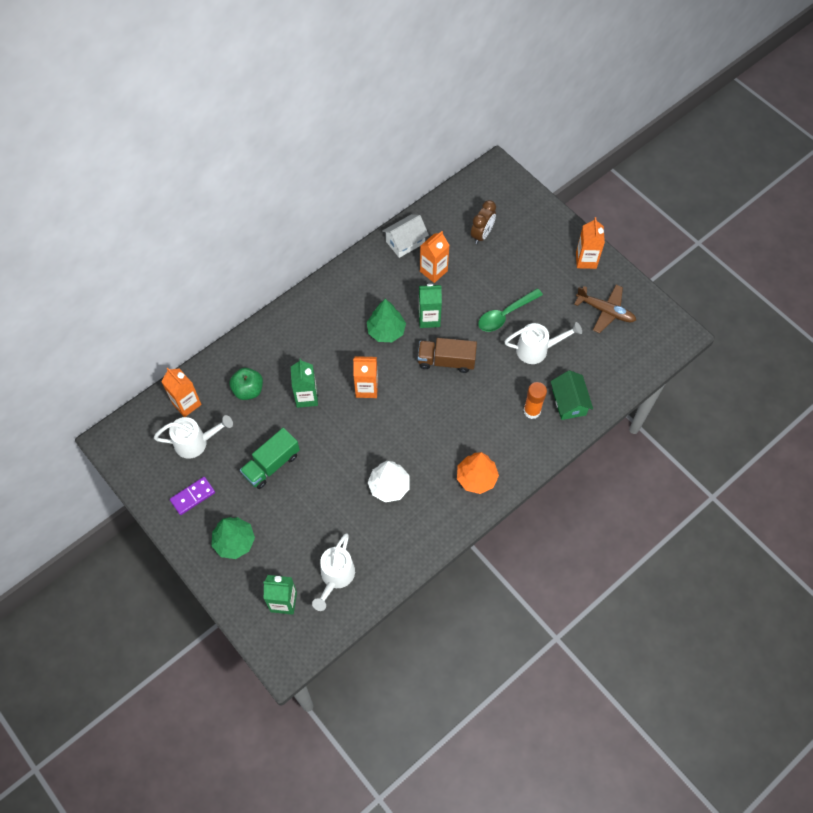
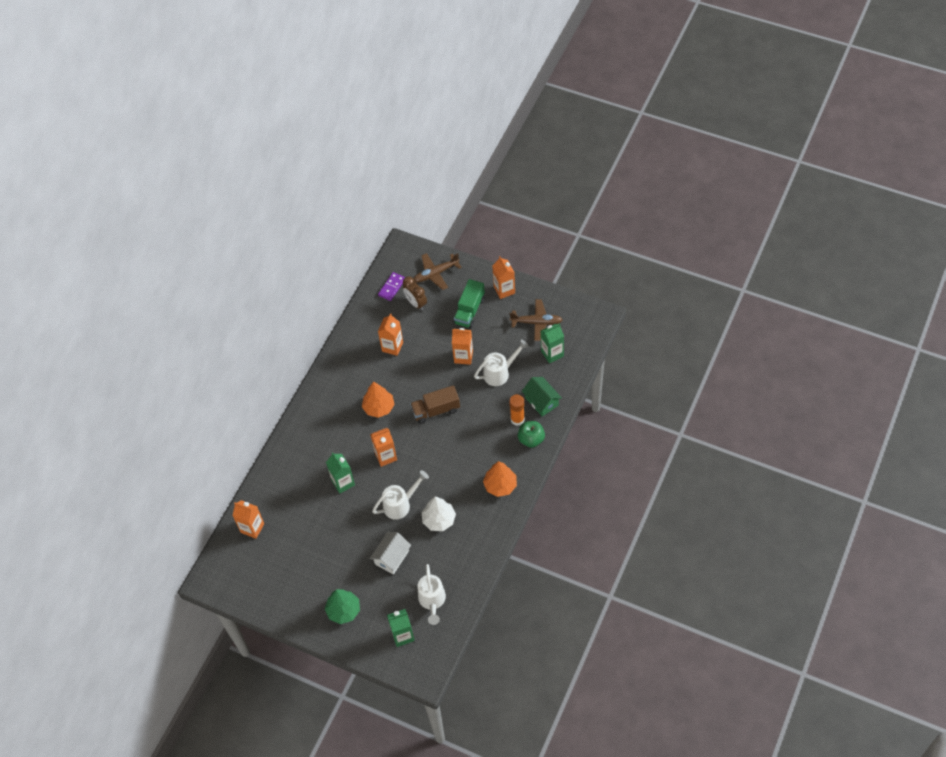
camera: 20 degrees left, 5 degrees down
white watering can [154,415,233,459] -> white watering can moved to [372,470,429,520]
purple domino [170,477,215,515] -> purple domino moved to [378,272,405,301]
green apple [229,368,263,400] -> green apple moved to [518,421,545,448]
green truck [240,428,300,489] -> green truck moved to [454,279,485,328]
green tree [367,299,406,342] -> orange tree [362,382,395,418]
white house [382,214,429,258] -> white house moved to [370,532,411,574]
green carton [419,284,442,328] -> green carton moved to [541,323,564,363]
brown clock [471,200,496,244] -> brown clock turned 135 degrees clockwise [403,276,427,310]
green spoon [478,288,543,332] -> orange carton [452,328,473,365]
none -> brown plane [413,253,462,290]

